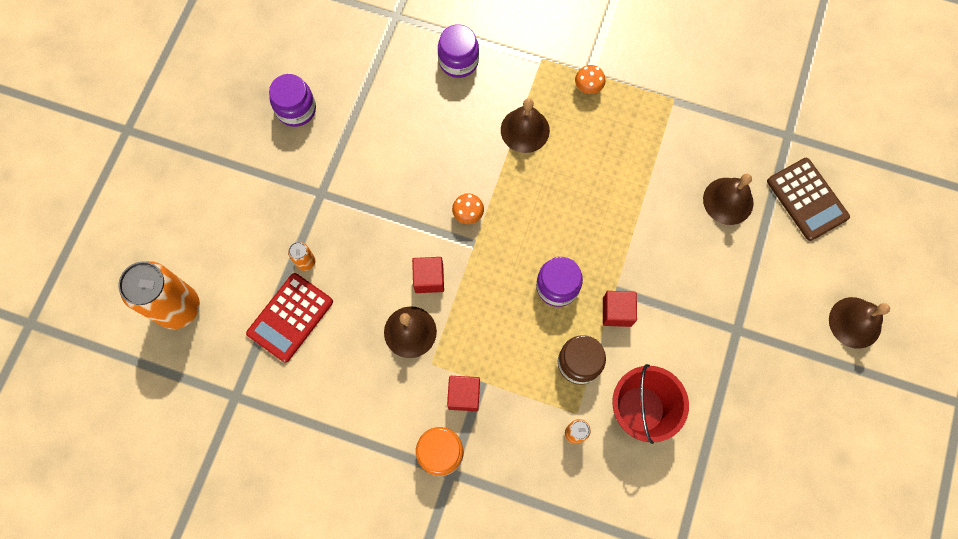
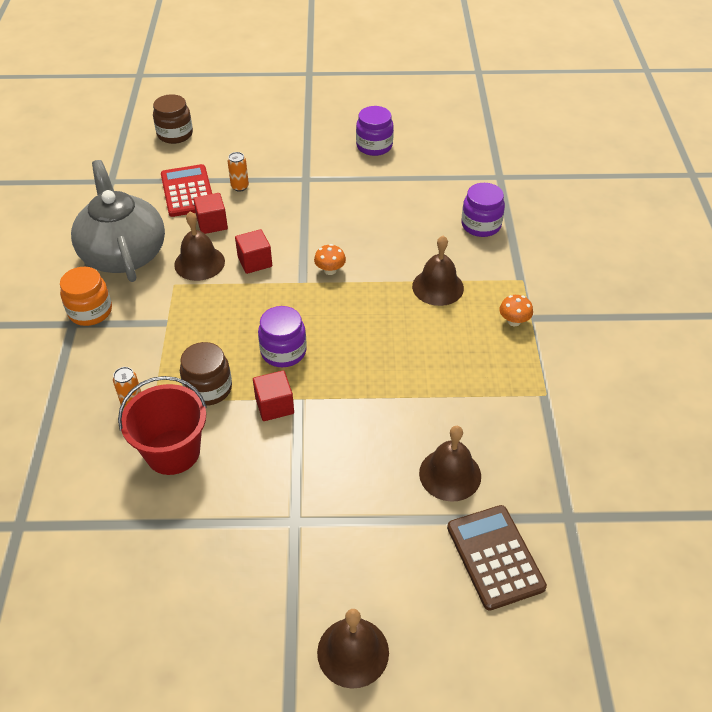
camera: 70 degrees right, 25 degrees down
orange can [118,261,200,329] -> brown jar [153,94,193,144]
red calculator [246,273,333,363] -> red calculator turned 60 degrees clockwise [161,164,212,217]
red cube [447,376,480,411] -> red cube moved to [193,193,228,234]
brown calculator [767,158,850,241] -> brown calculator turned 120 degrees clockwise [447,505,547,611]
none -> grey teapot [71,160,165,282]

